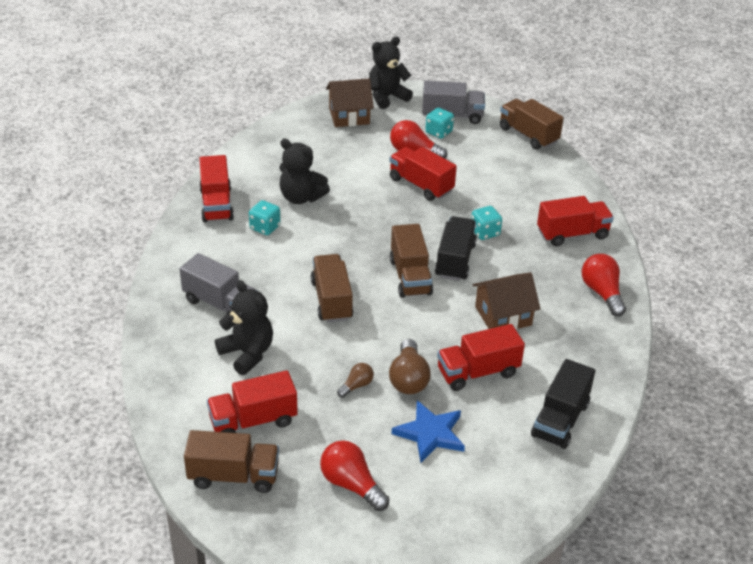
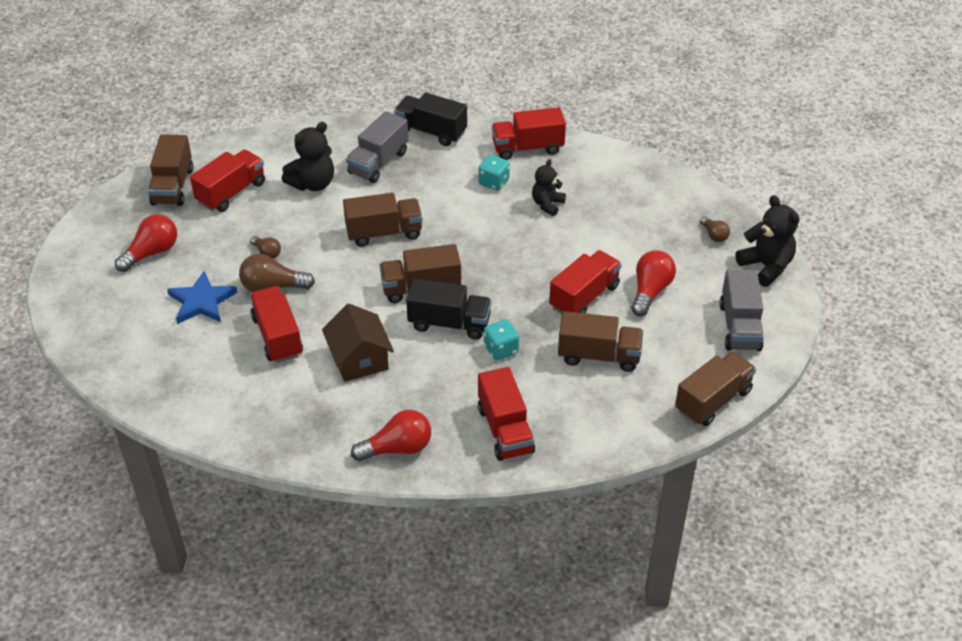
camera: 90 degrees right, 5 degrees up
red truck [207,370,298,433] -> red truck turned 60 degrees clockwise [190,149,265,212]
black teddy bear [279,139,330,204] -> black teddy bear [532,159,566,216], size x0.66
brown house [326,79,374,127] -> brown light bulb [700,216,730,242]
turquoise dice [425,107,454,139] -> none
black truck [531,359,595,449] -> black truck moved to [394,93,467,146]
none -> brown truck [558,311,643,372]

